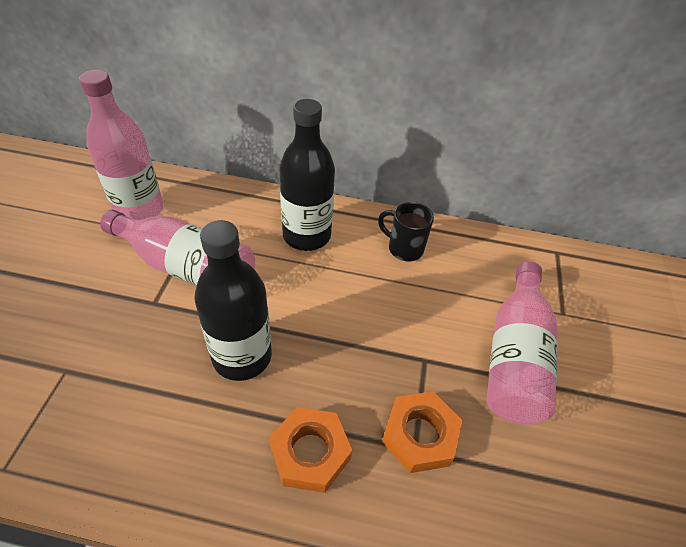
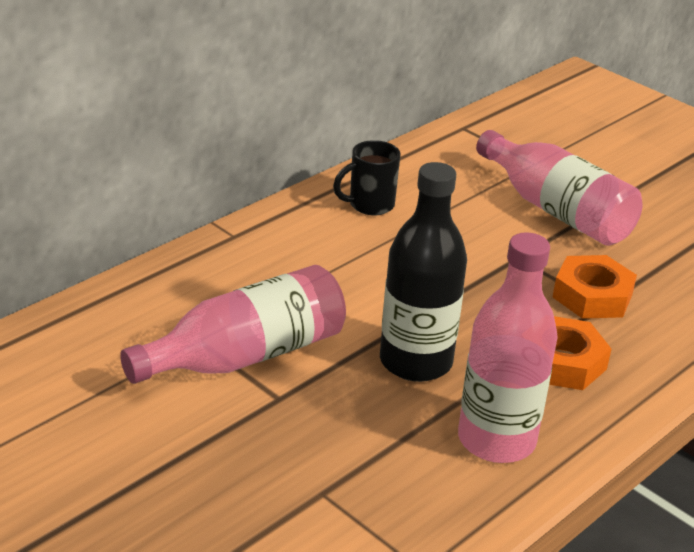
camera: 55 degrees left, 15 degrees down
pink bottle [79,70,163,220] -> pink bottle moved to [458,232,558,463]
black bottle [279,99,335,251] -> none

